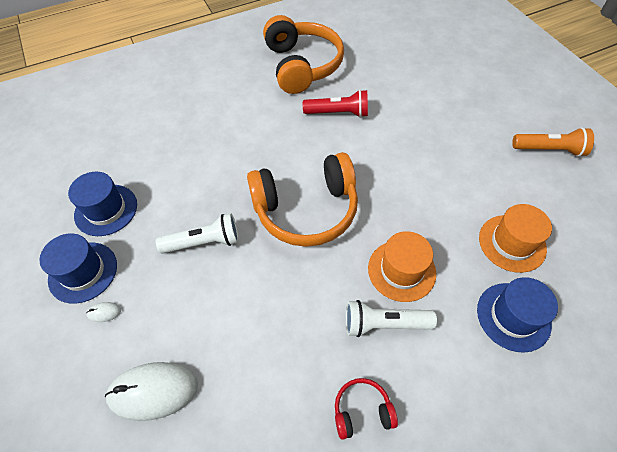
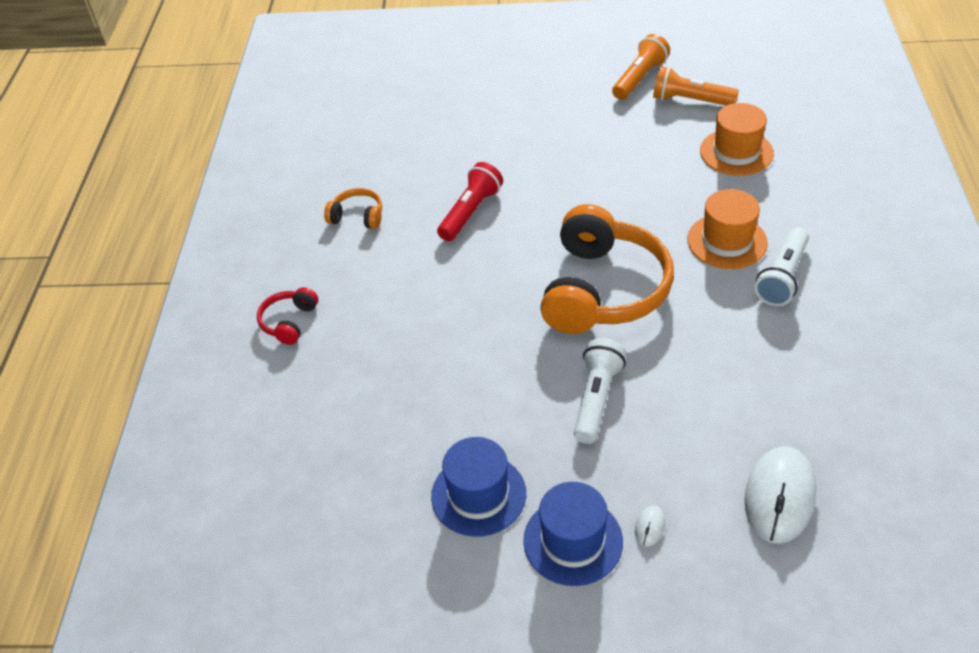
camera: 60 degrees left, 10 degrees down
orange headphones [263,15,344,94] -> orange headphones [324,188,382,229], size x0.44
red headphones [335,378,398,440] -> red headphones moved to [257,287,318,345]
blue hat [477,277,558,353] -> none
none -> orange flashlight [653,66,739,105]

